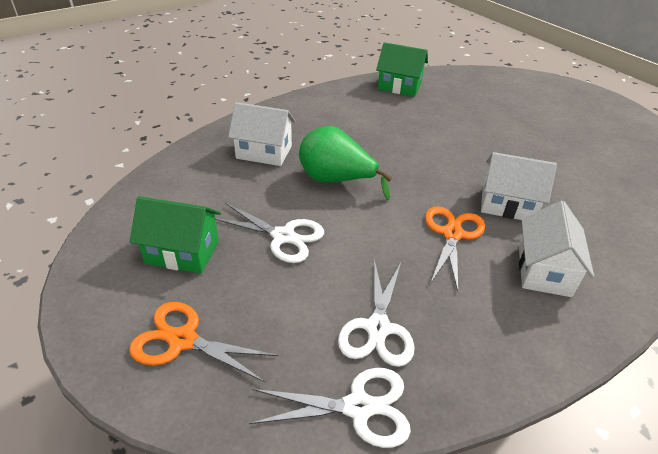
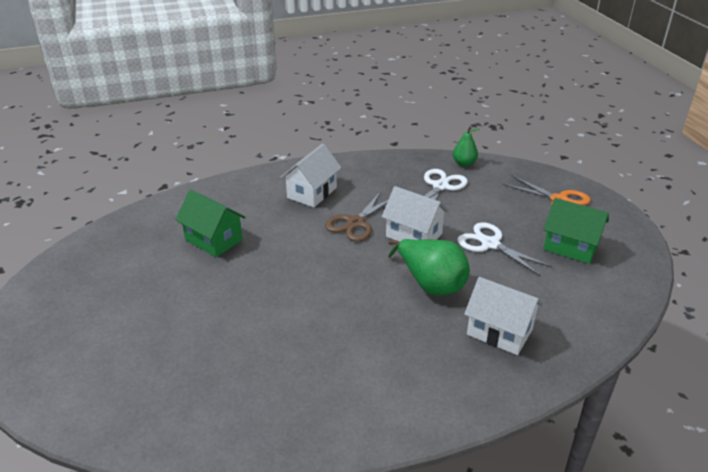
camera: 160 degrees left, 5 degrees down
white scissors [249,368,411,448] -> green pear [453,126,480,167]
green house [376,42,428,97] -> green house moved to [175,190,246,257]
orange scissors [425,206,485,291] -> brown scissors [325,191,388,242]
white house [481,152,557,220] -> white house moved to [382,186,449,242]

